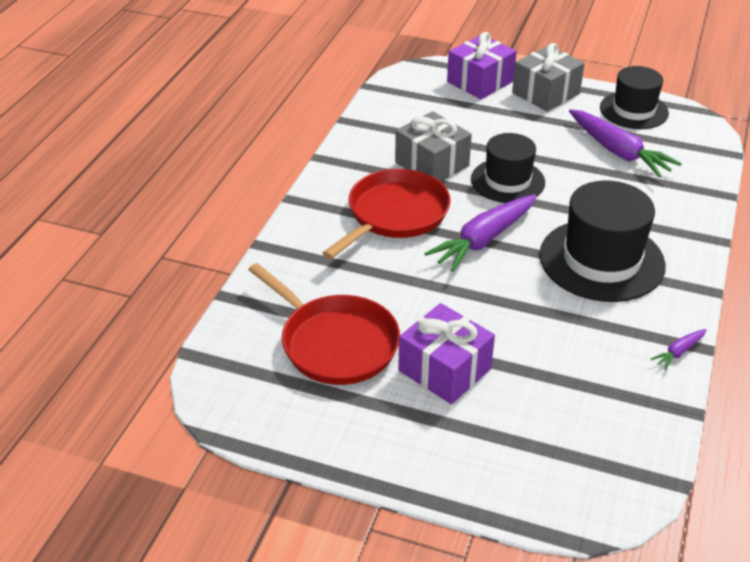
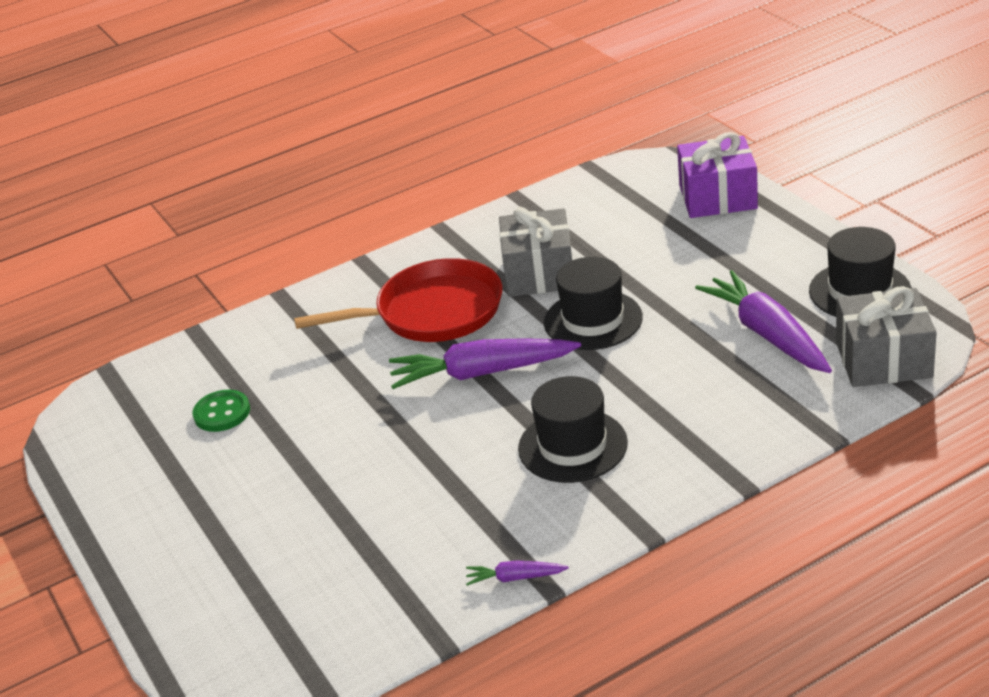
camera: 45 degrees right, 5 degrees down
red pan [248,263,400,385] -> green button [193,390,250,432]
purple gift [398,303,495,404] -> none
grey gift [512,43,585,112] -> grey gift moved to [836,286,937,387]
black hat [539,180,666,302] -> black hat [518,376,628,483], size x0.65
purple carrot [569,109,682,178] -> purple carrot turned 150 degrees clockwise [695,270,832,373]

